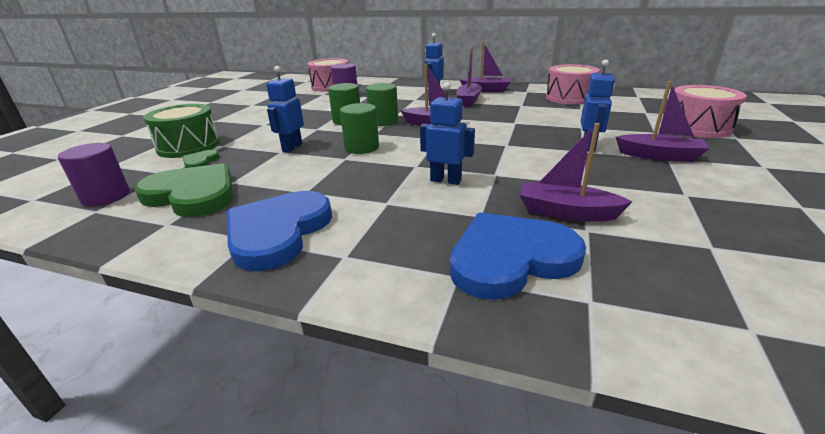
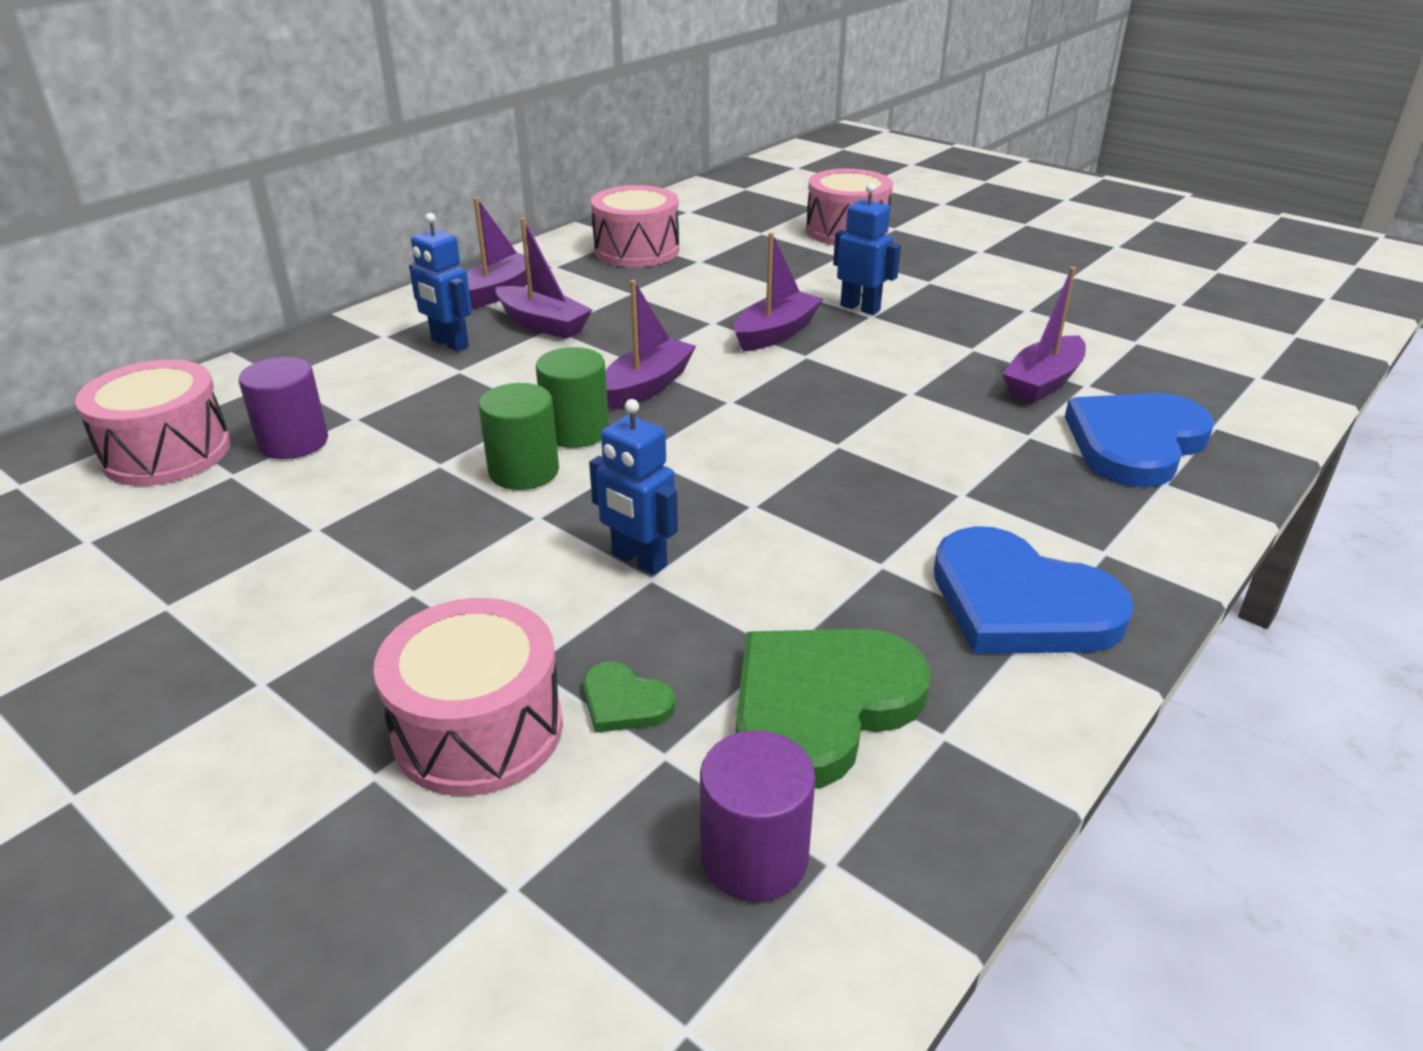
camera: 70 degrees left, 5 degrees up
green drum [143,104,220,158] -> pink drum [373,598,563,796]
green cylinder [340,103,379,154] -> none
blue robot [420,82,475,185] -> none
blue heart [450,213,586,300] -> blue heart turned 45 degrees clockwise [1065,393,1215,487]
purple boat [616,81,710,162] -> purple boat moved to [734,232,823,351]

